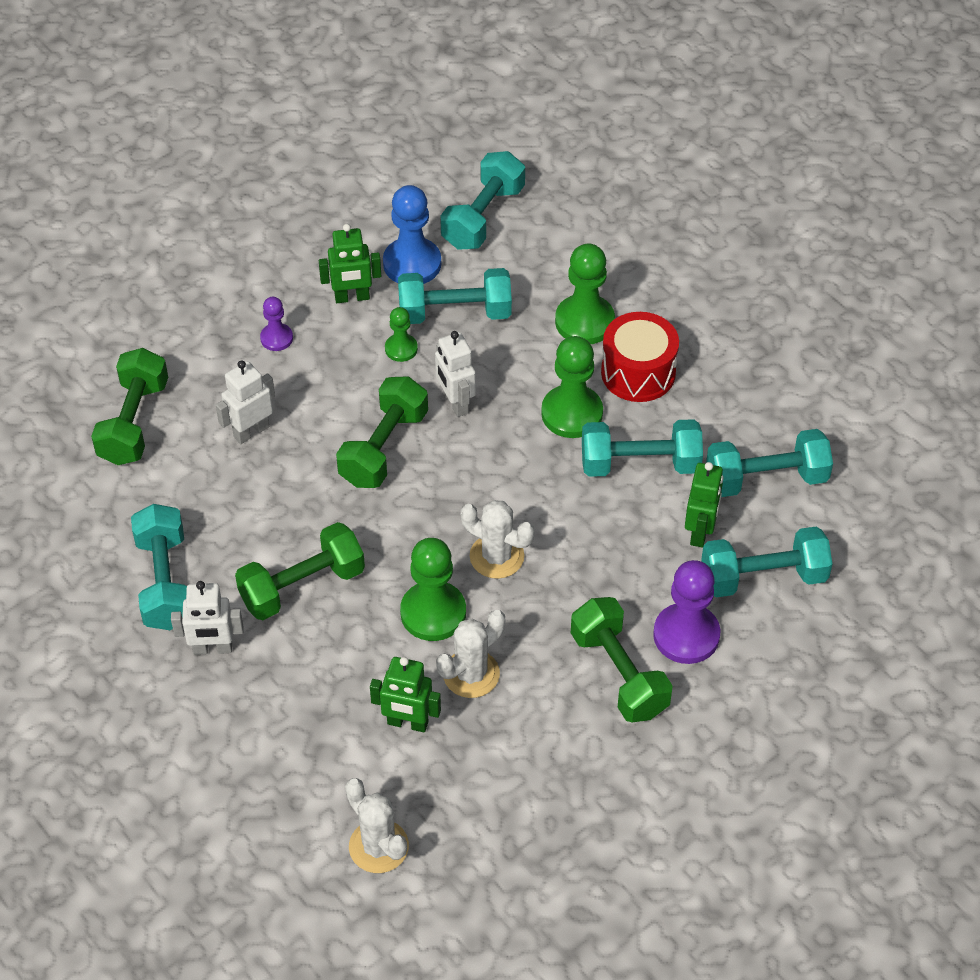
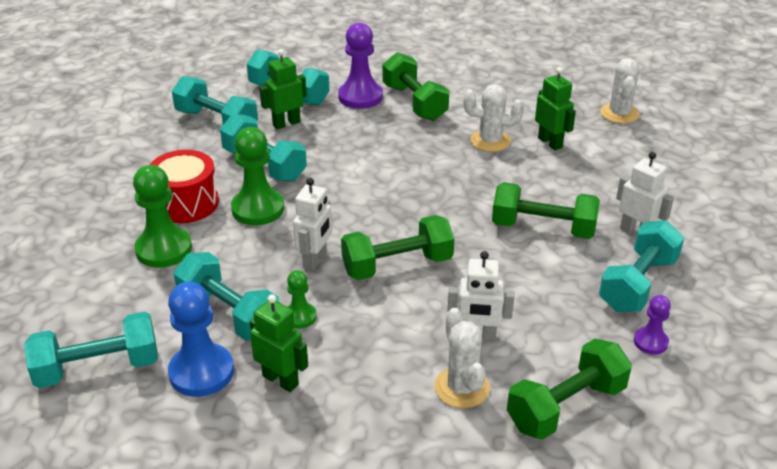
camera: 135 degrees left, 15 degrees down
purple pawn [260,297,293,351] -> purple pawn moved to [634,295,671,355]
green pawn [400,538,466,641] -> none
white cactus [460,500,535,579] -> white cactus moved to [434,308,490,408]
green dumbbell [571,597,673,722] -> green dumbbell turned 45 degrees counterclockwise [382,52,449,121]

